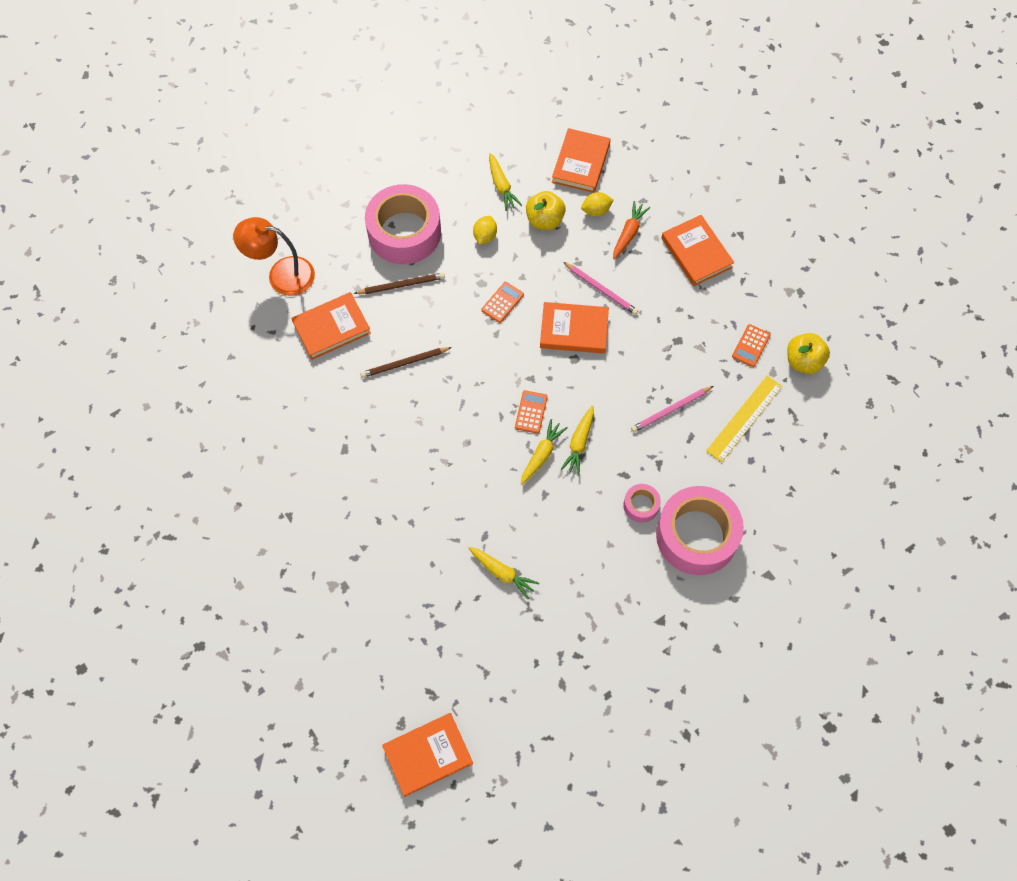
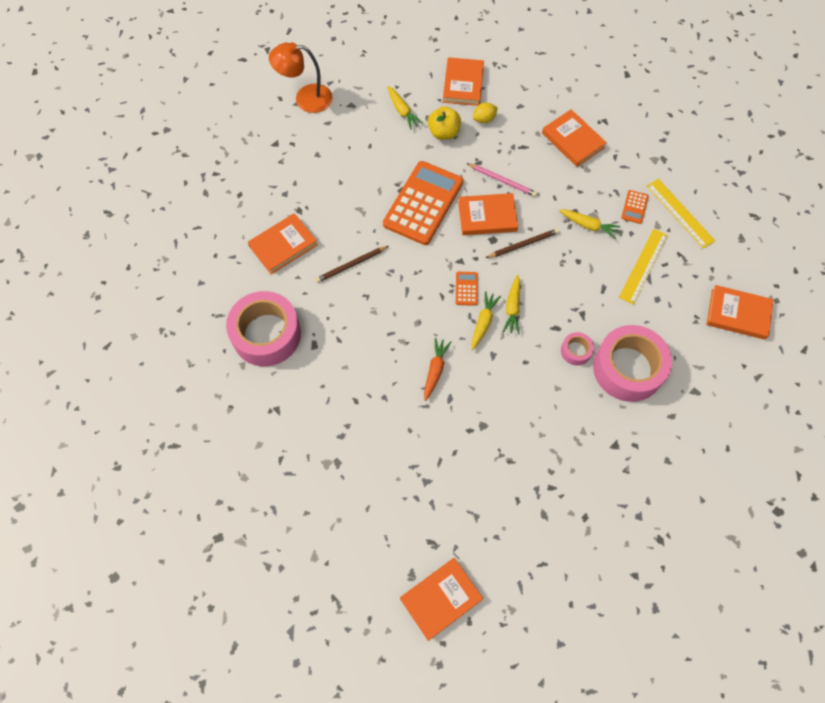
camera: 10 degrees left, 0 degrees up
orange lamp [233,217,315,296] -> orange lamp moved to [269,42,333,113]
brown pencil [354,273,445,294] -> brown pencil moved to [486,228,559,258]
pink tape [365,184,441,264] -> pink tape moved to [226,291,301,366]
yellow carrot [468,547,539,599] -> yellow carrot moved to [559,210,621,239]
yellow lemon [473,216,497,245] -> none
orange calculator [481,282,524,323] -> orange calculator [383,161,463,245], size x2.45
orange carrot [613,201,650,259] -> orange carrot moved to [424,338,451,401]
pink pencil [631,386,713,432] -> none
yellow apple [787,333,830,374] -> yellow ruler [647,179,715,248]
none -> orange book [707,285,774,340]

